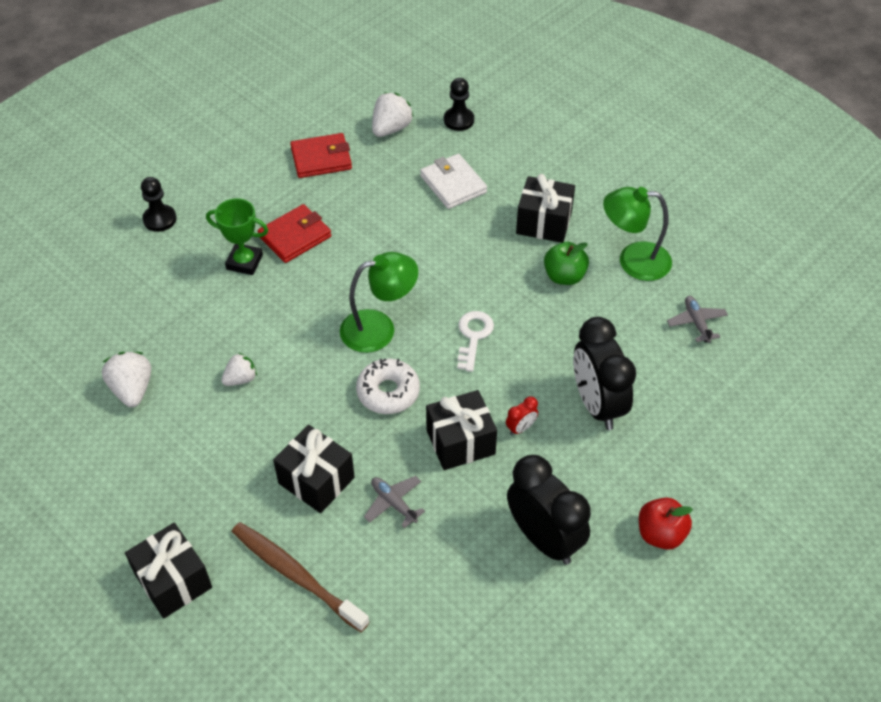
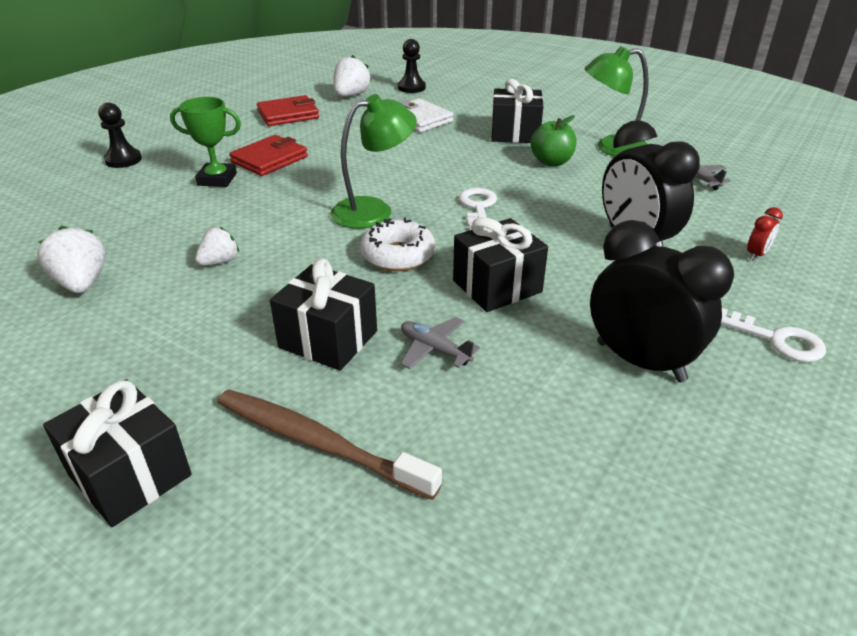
camera: 10 degrees left, 15 degrees down
red clock [506,396,538,435] -> red clock moved to [747,207,783,261]
red apple [639,497,693,550] -> white key [721,308,826,362]

